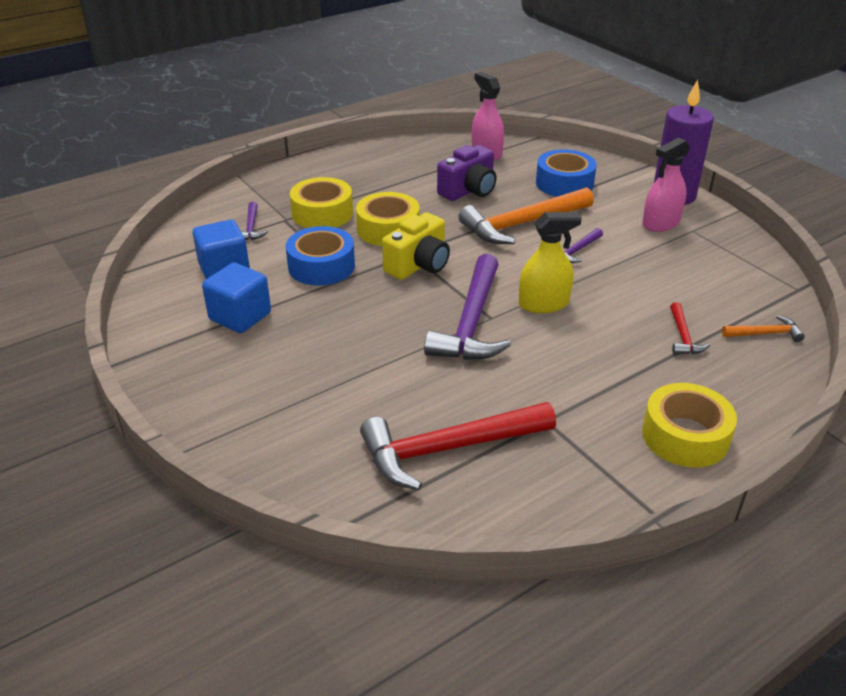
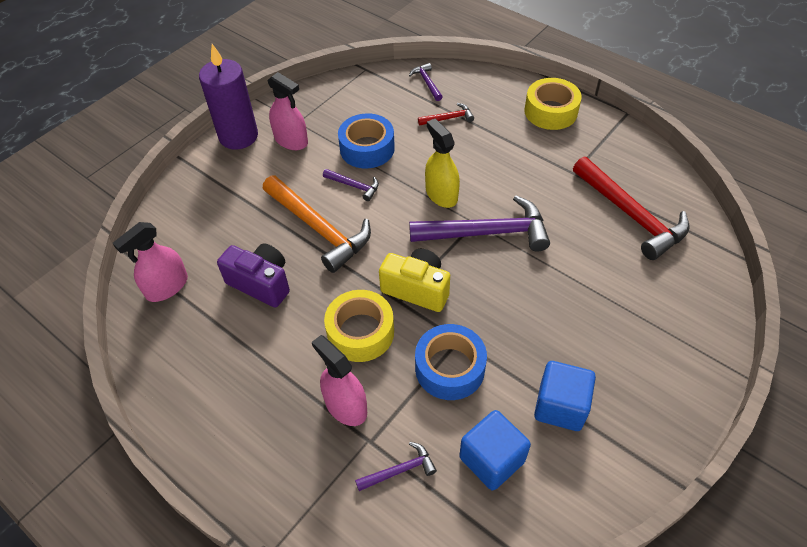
camera: 105 degrees left, 15 degrees up
yellow tape [290,177,353,228] -> pink spray bottle [312,335,367,426]
blue tape [536,149,597,197] -> blue tape moved to [338,113,395,168]
orange hammer [722,315,805,342] -> purple hammer [409,63,443,101]

